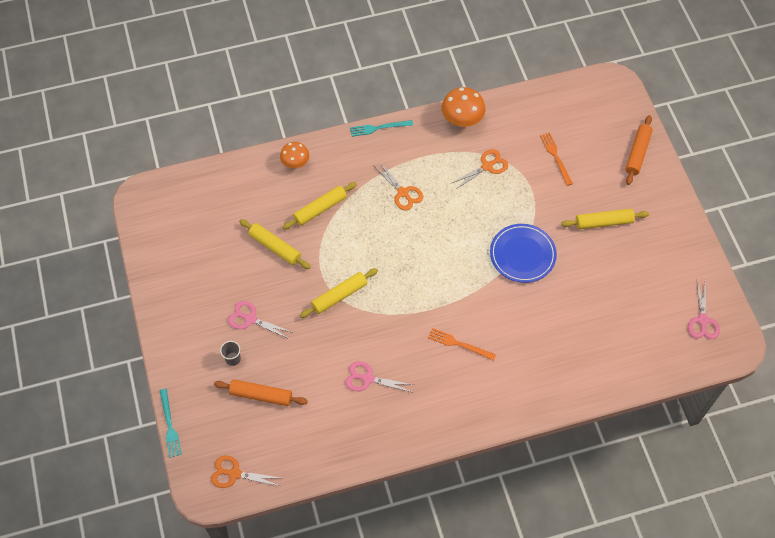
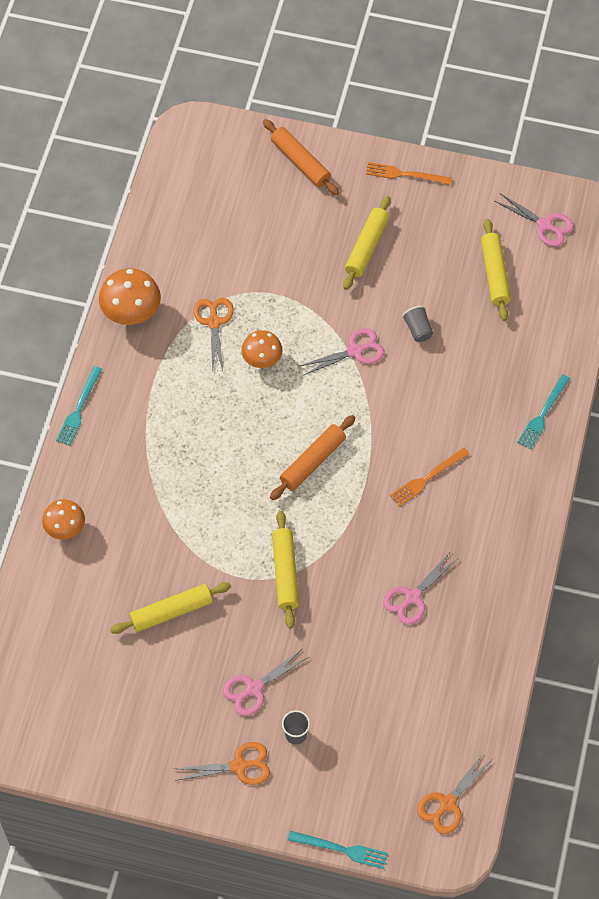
camera: 60 degrees left, 0 degrees up
orange rolling pin [214,379,308,406] -> orange rolling pin moved to [270,415,355,500]
yellow rolling pin [282,182,357,230] -> yellow rolling pin moved to [481,219,511,321]
orange scissors [374,162,423,210] -> orange scissors moved to [175,742,270,785]
blue plate [490,224,557,283] -> pink scissors [300,328,385,375]
orange fork [540,133,573,186] -> orange fork moved to [366,162,452,185]
none -> orange mushroom [241,330,283,368]
none -> grey cup [402,306,433,342]
none -> turquoise fork [517,374,570,450]

